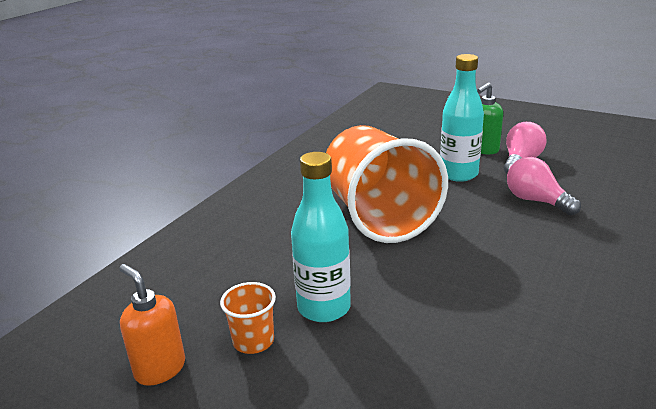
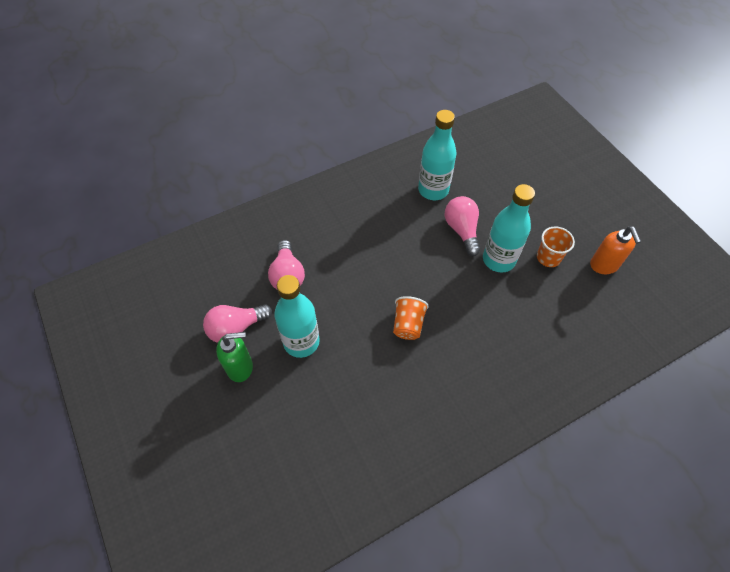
camera: 150 degrees left, 30 degrees up
orange cup [326,125,448,243] -> orange cup [393,296,429,340], size x0.40
none -> turquoise bottle [418,110,457,200]
none -> pink light bulb [445,196,480,256]

